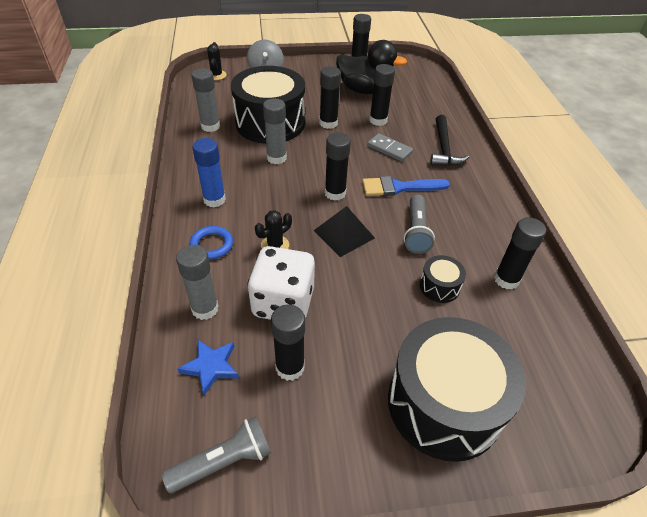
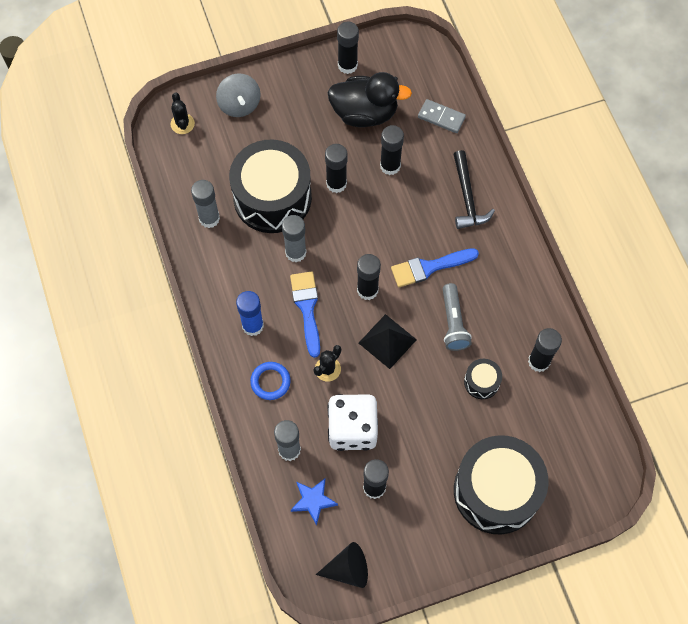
camera: 10 degrees left, 20 degrees up
grey flashlight [162,416,271,493] -> black cone [316,542,368,588]
grey domino [367,133,413,162] -> grey domino moved to [418,99,466,133]
none -> blue brush [290,271,320,358]

